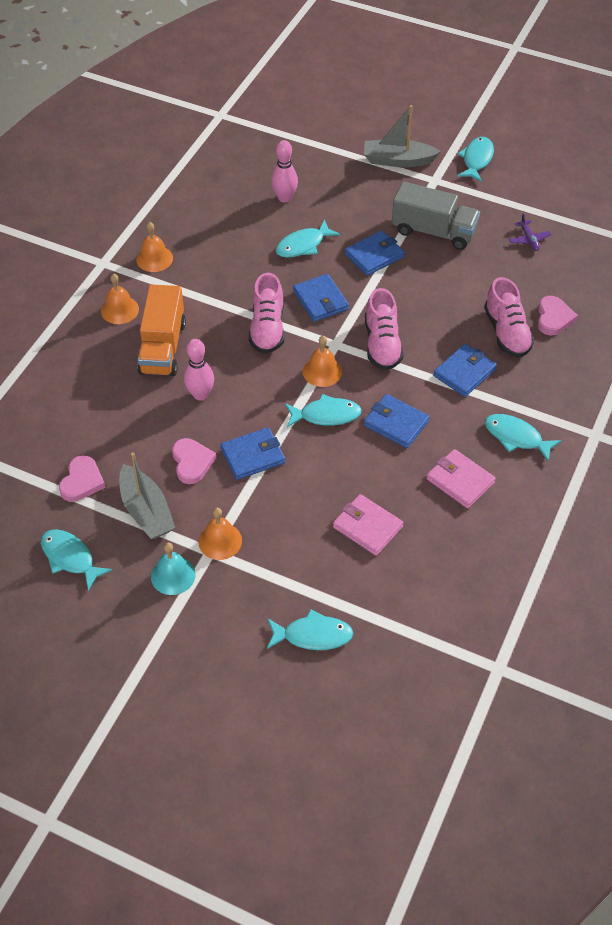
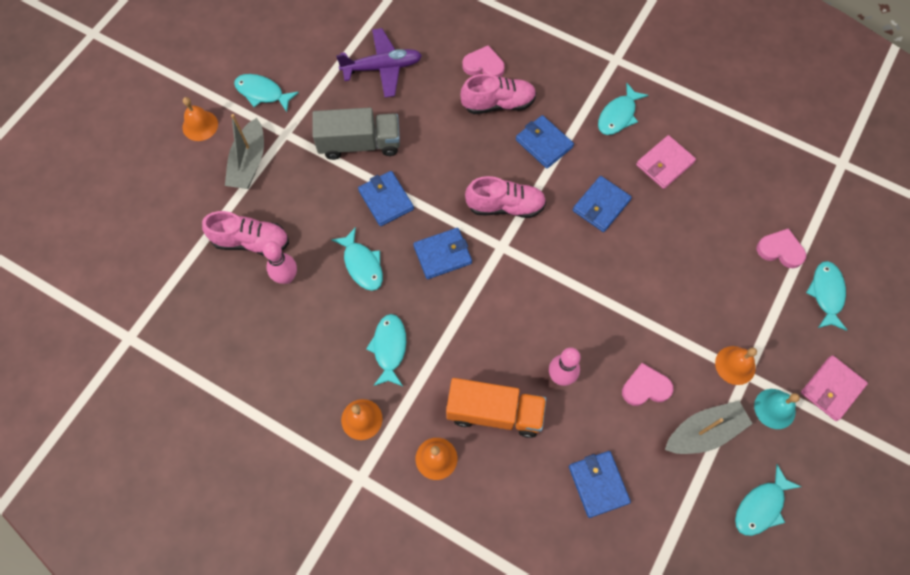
camera: 85 degrees left, 15 degrees up
pink heart [59,455,105,502] -> pink heart moved to [757,228,806,268]
blue wallet [220,427,285,480] -> blue wallet moved to [569,451,631,518]
pink shoe [249,273,285,354] -> pink shoe moved to [202,211,289,256]
turquoise fish [285,394,362,427] -> turquoise fish moved to [366,314,406,386]
orange bell [303,336,342,387] -> orange bell moved to [182,97,218,141]
pink wallet [333,494,403,556] -> pink wallet moved to [801,355,868,421]
grey truck [392,182,480,250] -> grey truck turned 60 degrees clockwise [312,108,400,160]
purple plane [509,214,551,251] -> purple plane [336,28,422,98], size x2.00

